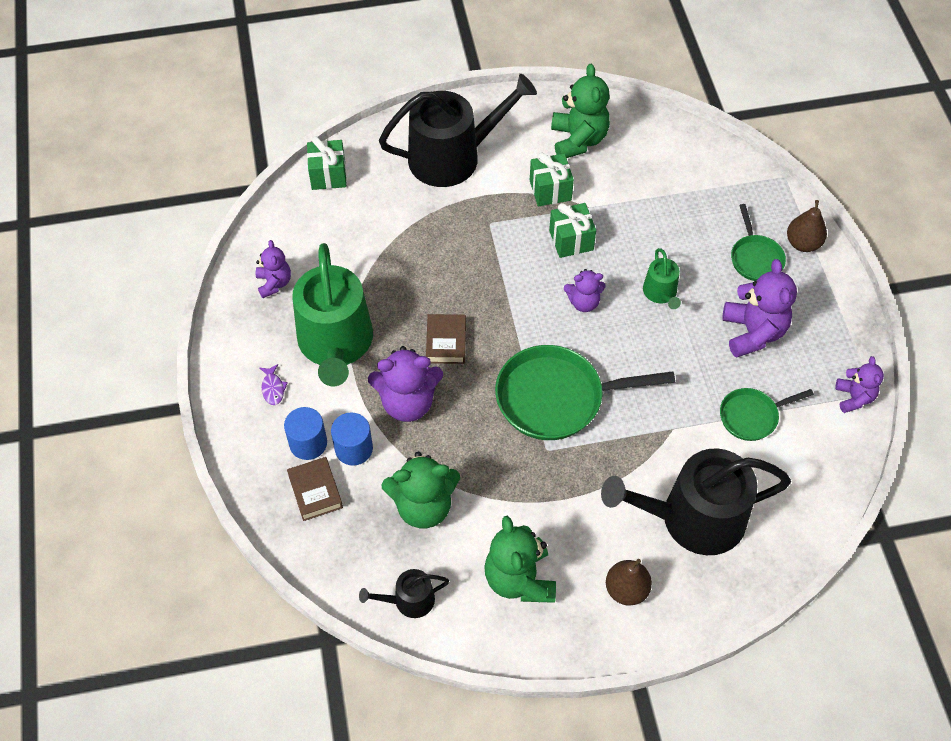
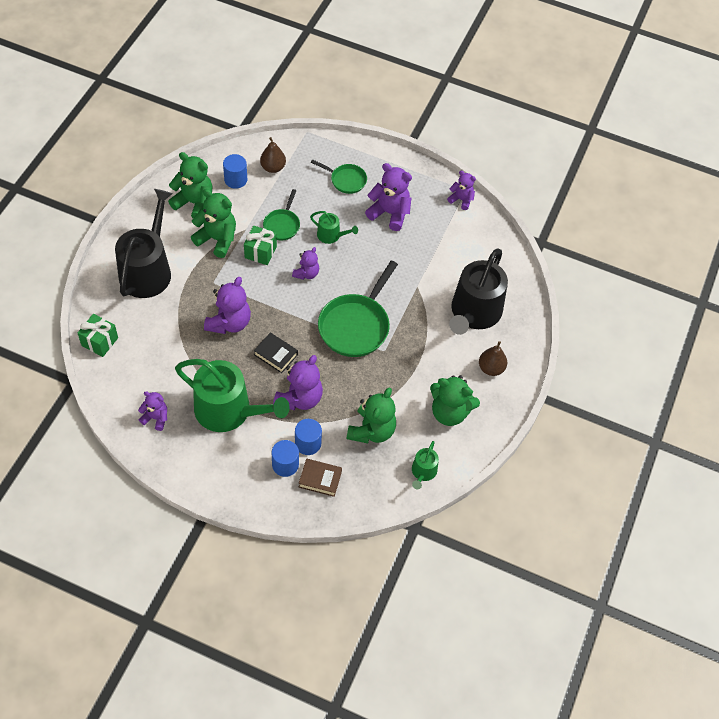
camera: 60 degrees left, 0 degrees up
purple fish [260,364,288,405] -> none
black watering can [359,569,449,618] -> green watering can [412,441,439,489]
brown book [426,314,466,364] -> black book [254,332,298,373]
green gift [530,152,574,206] -> green teddy bear [191,189,236,258]
green pan [720,388,814,441] -> green pan moved to [263,189,300,241]
brown pear [787,200,827,252] -> brown pear moved to [260,137,286,173]
none -> purple teddy bear [204,277,251,334]
none -> blue cylinder [223,154,247,189]

